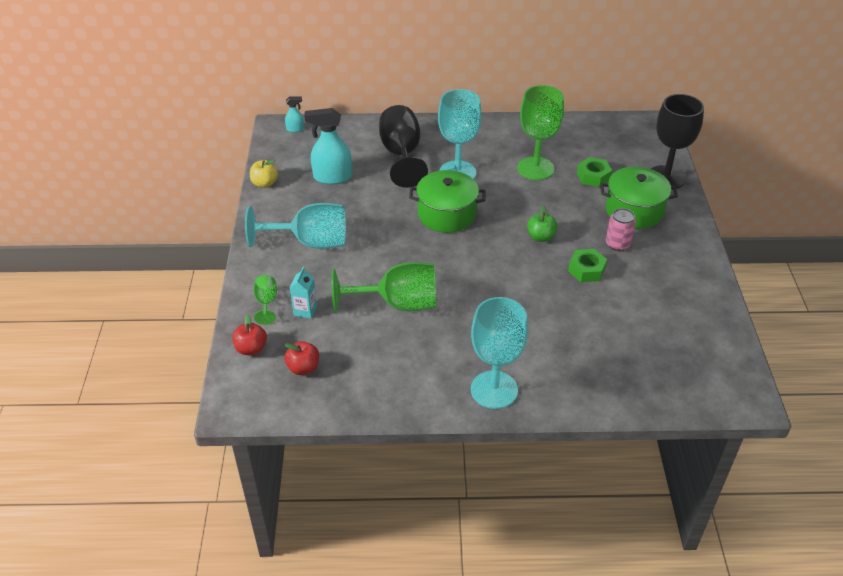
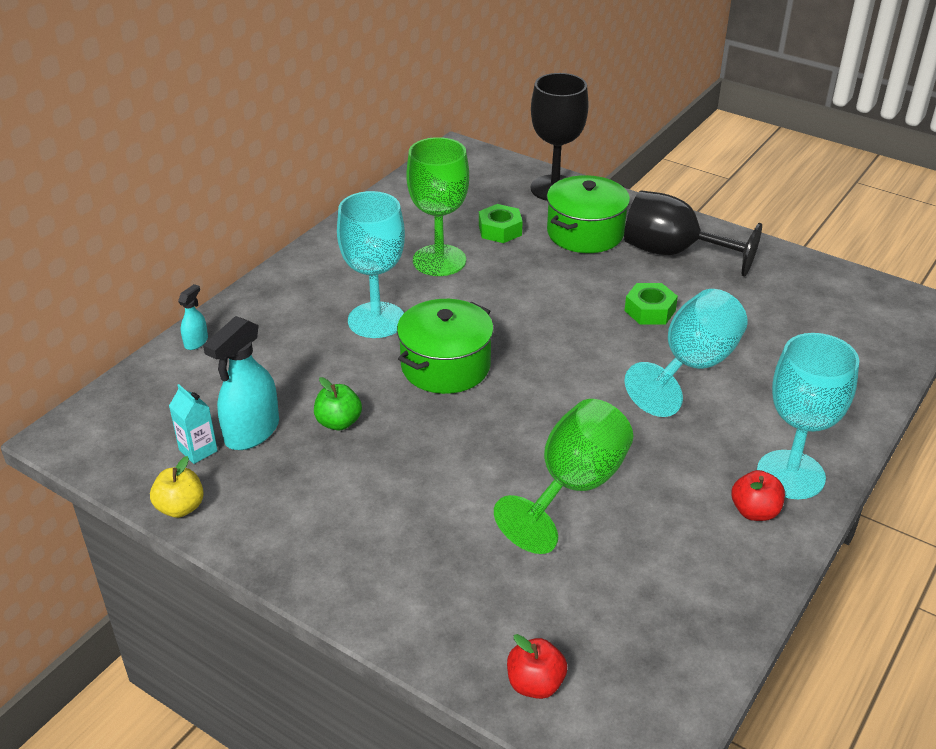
camera: 55 degrees left, 5 degrees down
turquoise goblet [245,203,346,249] -> turquoise goblet moved to [625,289,748,417]
green goblet [254,275,277,325] -> none
red apple [284,341,319,375] -> red apple moved to [731,470,785,521]
turquoise spray bottle [285,96,304,132] -> turquoise spray bottle moved to [178,284,208,350]
turquoise carton [290,267,317,319] -> turquoise carton moved to [169,384,218,464]
black goblet [379,105,428,188] -> black goblet moved to [624,191,762,277]
green apple [527,205,557,242] -> green apple moved to [314,377,362,431]
pink can [606,208,636,251] -> none

